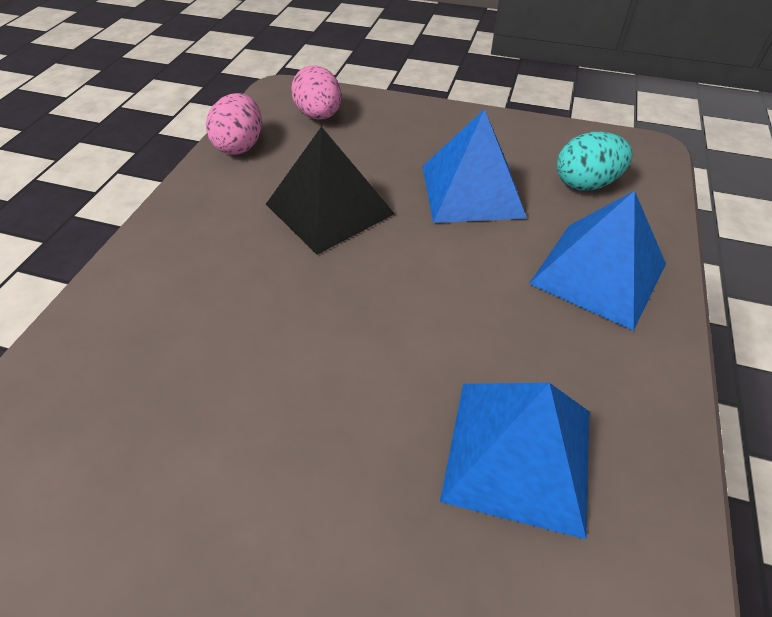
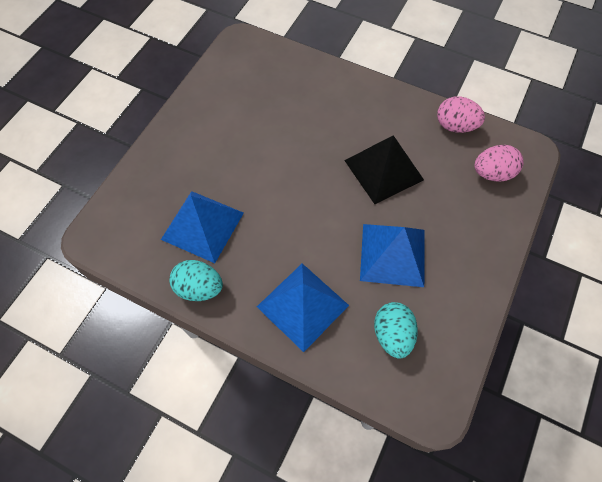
camera: 100 degrees right, 15 degrees up
none -> turquoise egg [169,260,223,301]

